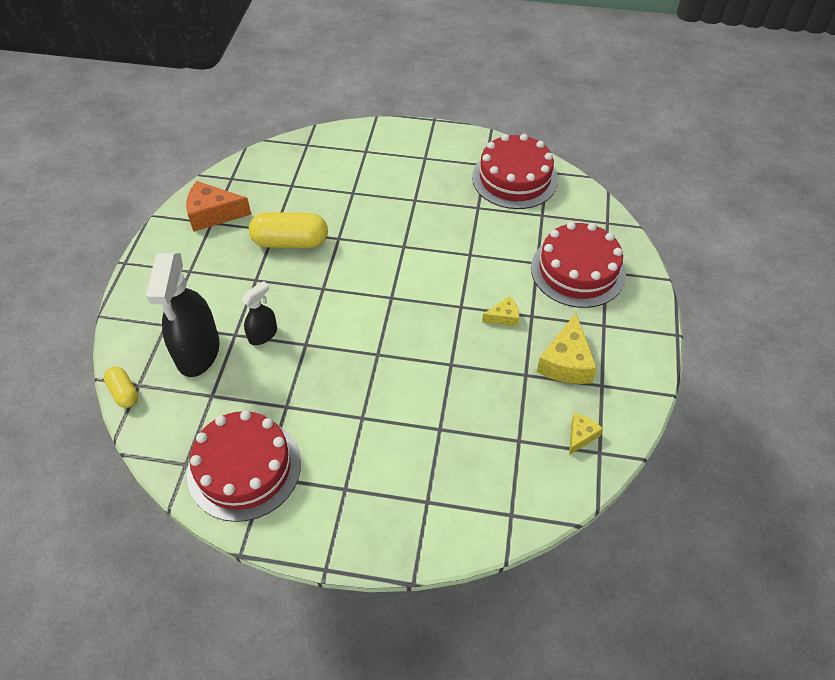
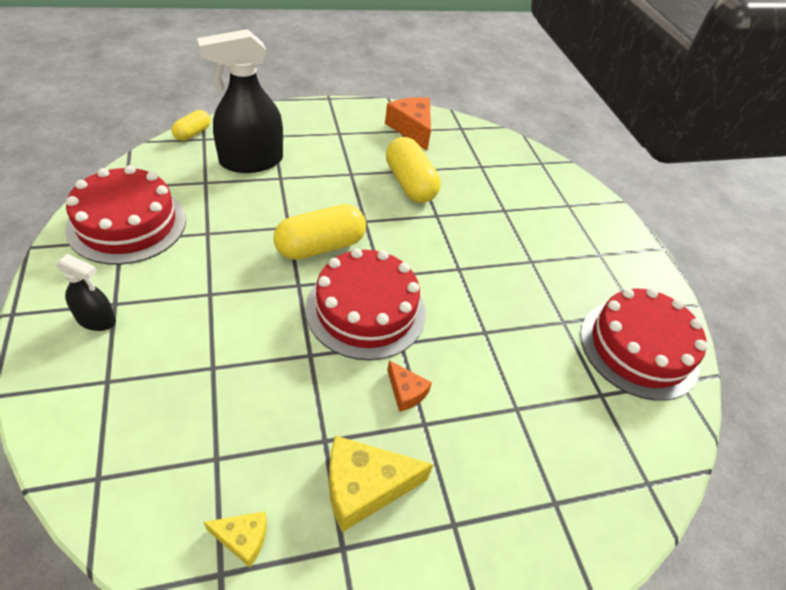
camera: 60 degrees right, 5 degrees down
black spray bottle [241,281,277,345] -> black spray bottle moved to [55,254,116,331]
yellow cheese [482,296,519,327] -> orange cheese [387,361,432,412]
red cake [531,222,626,308] -> red cake moved to [306,248,426,360]
none -> yellow capsule [273,204,366,260]

